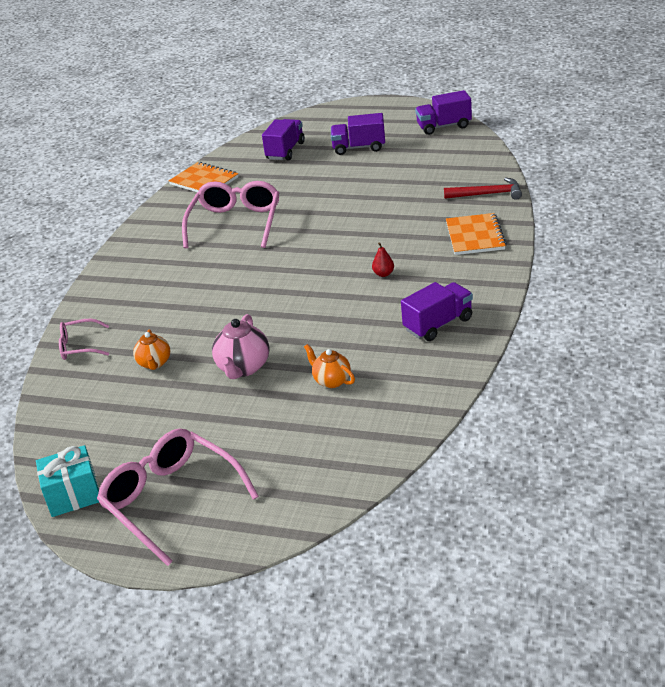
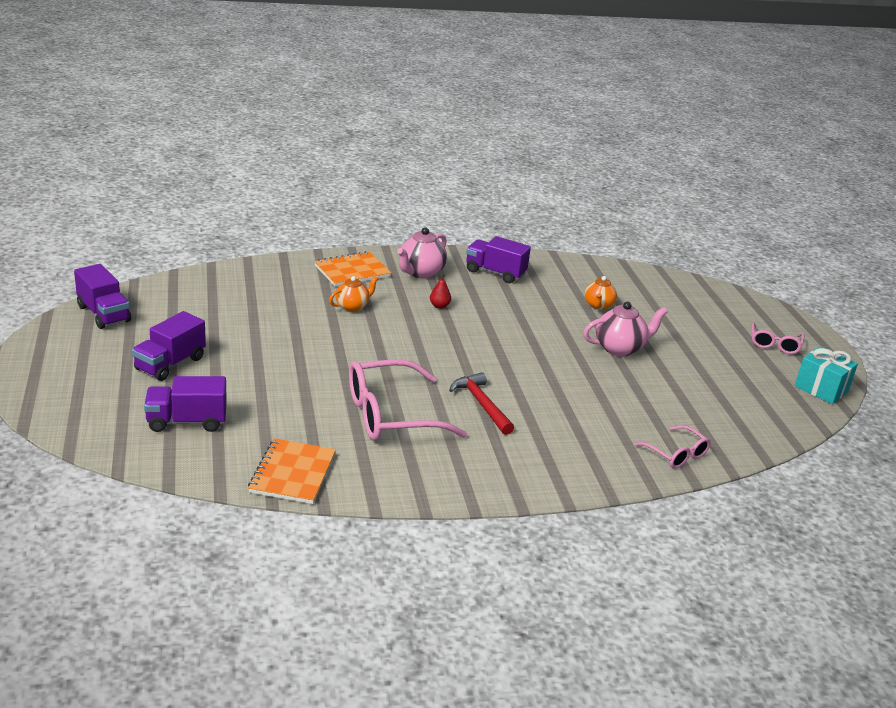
camera: 125 degrees left, 5 degrees down
pink glasses [97,428,259,566] -> pink glasses [752,322,804,354], size x0.53
orange teapot [133,329,170,370] -> orange teapot moved to [329,276,379,312]
purple truck [331,113,385,155] -> purple truck turned 60 degrees clockwise [132,311,206,381]
red hammer [444,177,522,200] -> red hammer moved to [449,372,514,435]
none -> pink teapot [397,227,447,279]

